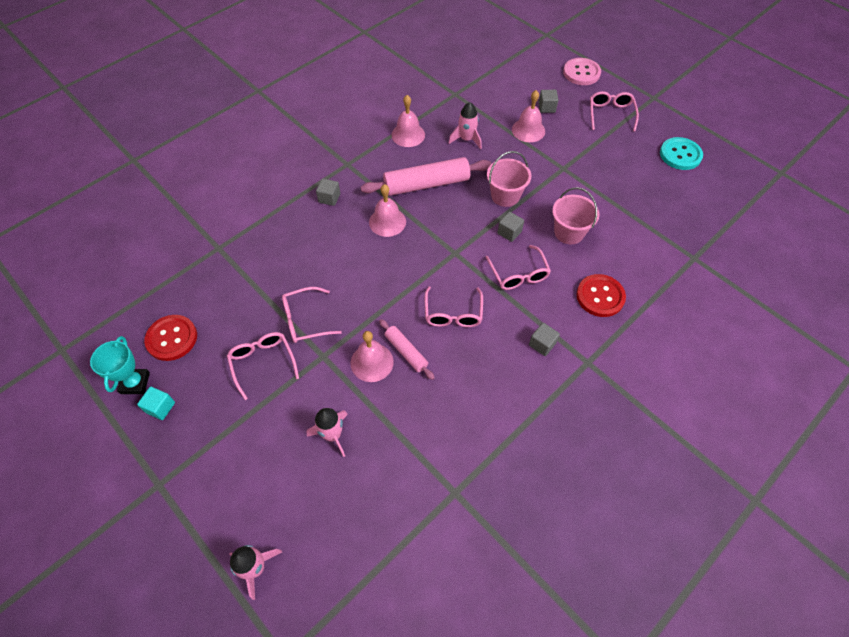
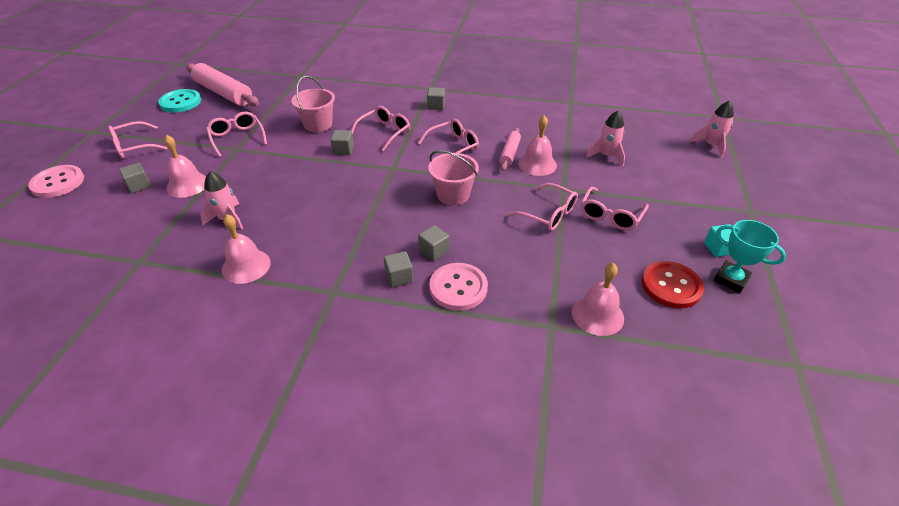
camera: 125 degrees left, 15 degrees down
turquoise trophy [90,336,150,394] -> turquoise trophy turned 75 degrees clockwise [714,220,786,293]
pink rolling pin [361,157,491,196] -> pink rolling pin moved to [186,63,259,106]
pink bell [369,184,406,237] -> pink bell moved to [572,263,624,336]
pink bucket [487,151,531,207] -> pink bucket moved to [428,151,479,205]
red button [576,274,626,317] -> none
none -> pink glasses [206,112,267,157]
none -> grey cube [418,225,449,261]
none -> pink button [429,263,488,311]

